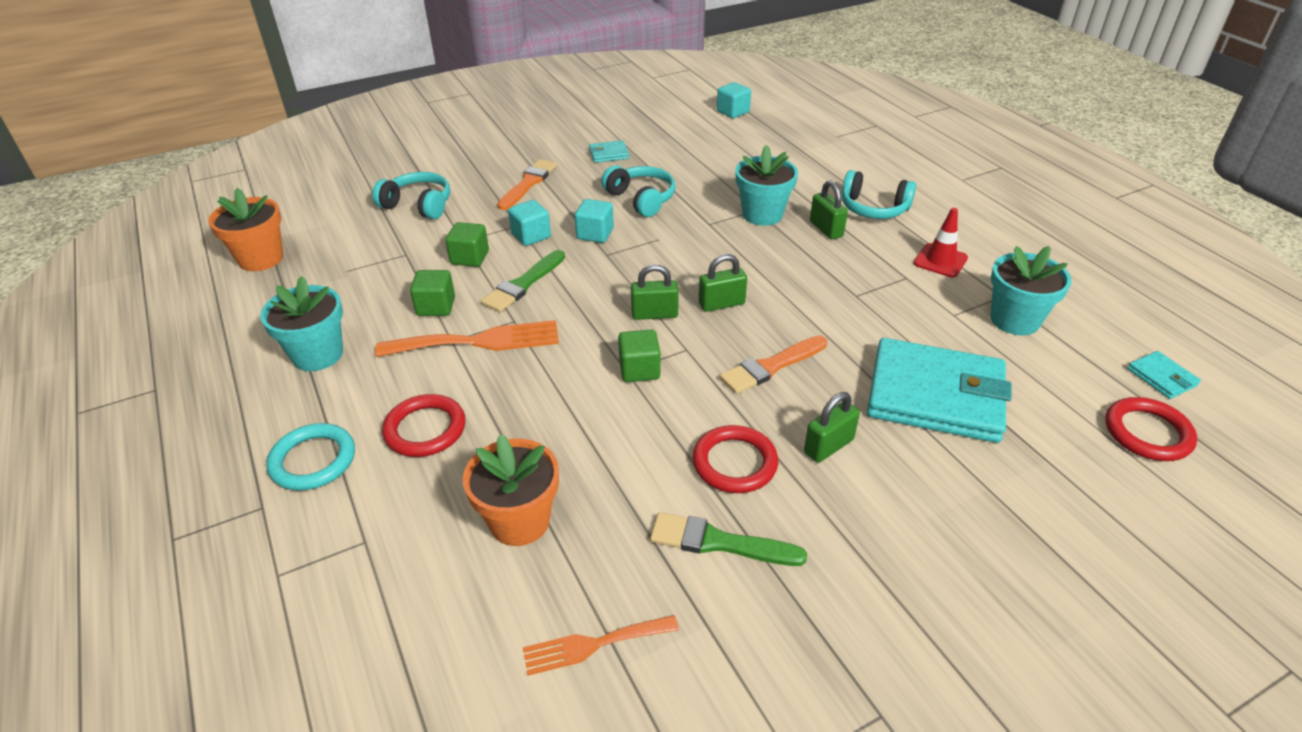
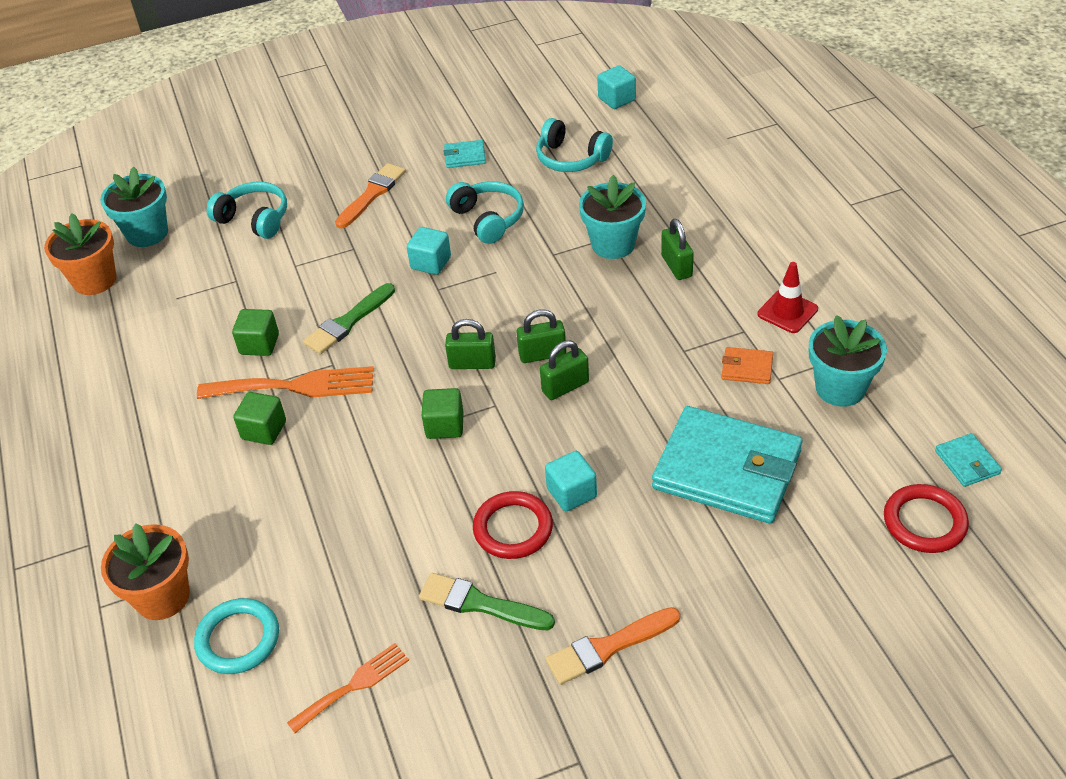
camera: 10 degrees right, 5 degrees up
turquoise flower pot [260,276,343,371] -> turquoise flower pot moved to [100,166,168,247]
turquoise ring [266,423,355,491] -> turquoise ring moved to [194,598,279,674]
red ring [382,394,465,457] -> none
green cube [445,222,489,267] -> green cube moved to [233,392,286,445]
orange flower pot [463,434,559,546] -> orange flower pot moved to [101,523,190,620]
turquoise cube [508,200,551,246] -> turquoise cube moved to [545,451,597,511]
orange fork [523,615,679,676] -> orange fork turned 150 degrees clockwise [287,643,409,733]
orange brush [720,335,827,394] -> orange brush moved to [546,607,680,685]
green padlock [804,392,860,463] -> green padlock moved to [540,340,589,400]
turquoise headphones [842,170,916,219] -> turquoise headphones moved to [536,118,613,172]
none -> orange wallet [722,347,773,384]

